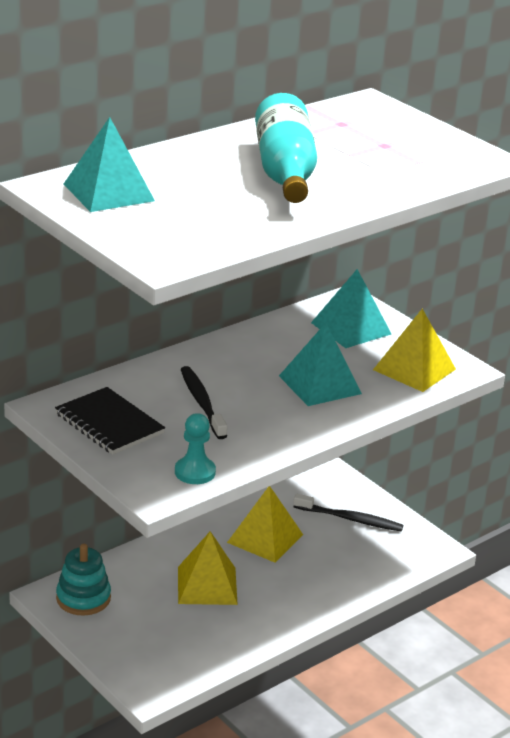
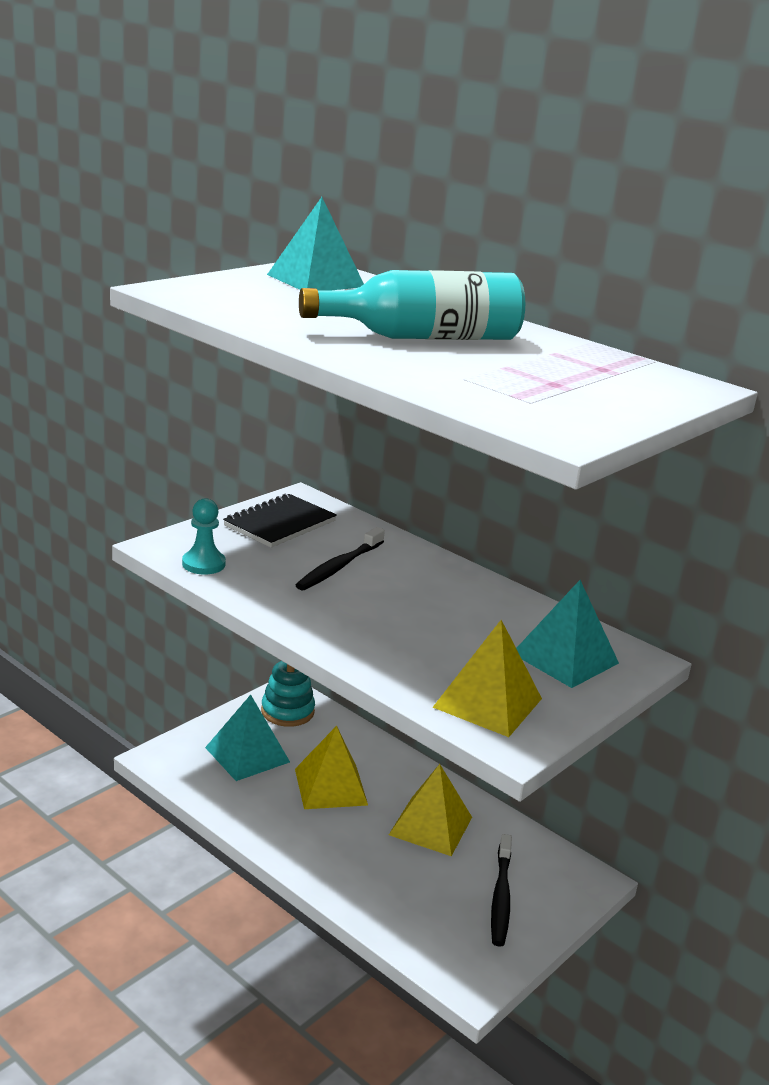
camera: 80 degrees right, 5 degrees down
black toothbrush [181,366,227,439] -> black toothbrush turned 150 degrees clockwise [296,527,385,590]
turquoise pyramid [279,323,362,406] -> turquoise pyramid moved to [205,695,290,781]

